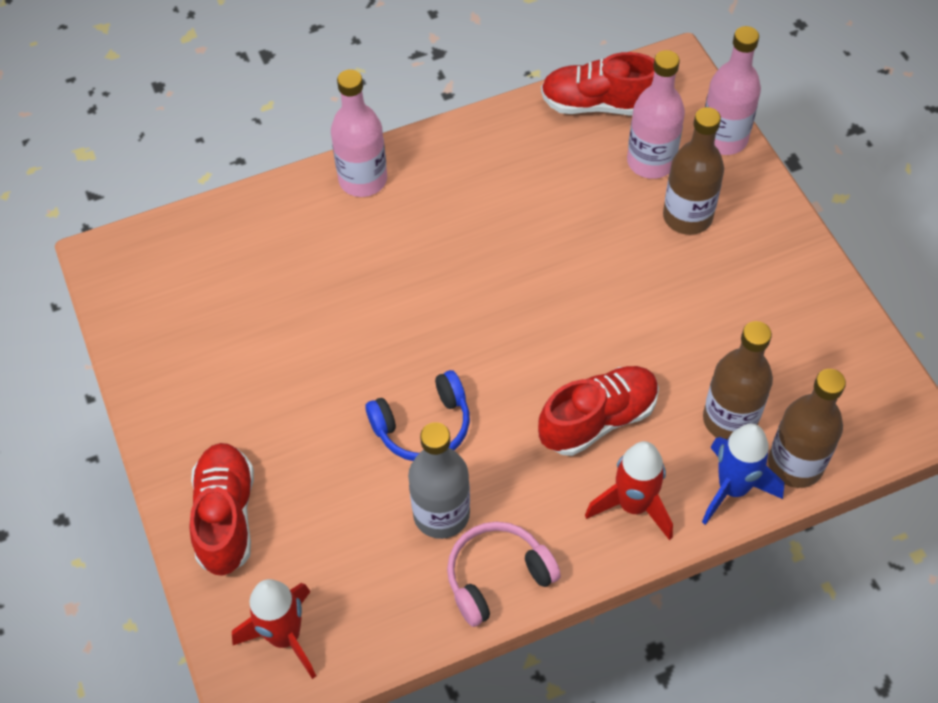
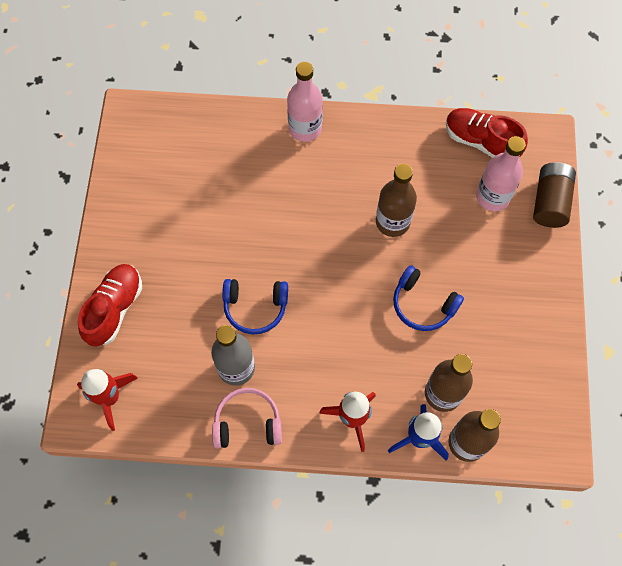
camera: 25 degrees right, 10 degrees up
red shoe [538,366,659,456] -> none
brown bottle [663,107,724,235] -> brown bottle moved to [376,164,417,237]
pink bottle [705,26,761,155] -> brown battery [533,162,576,228]
none -> blue headphones [393,265,464,331]

